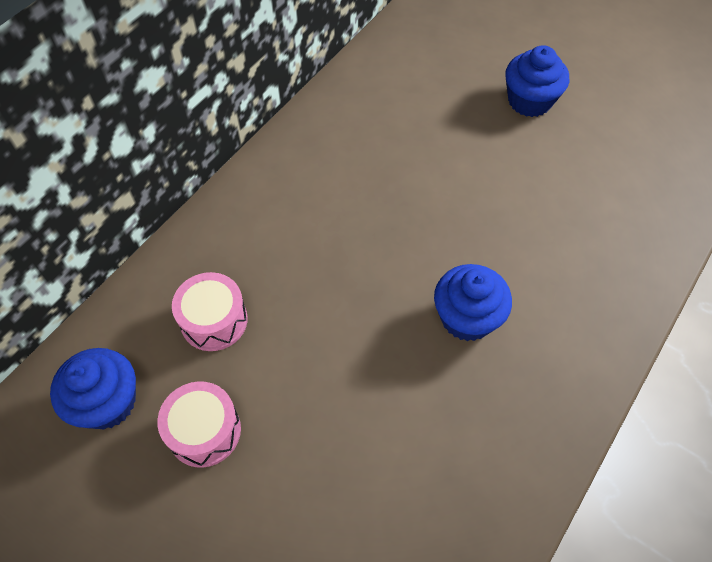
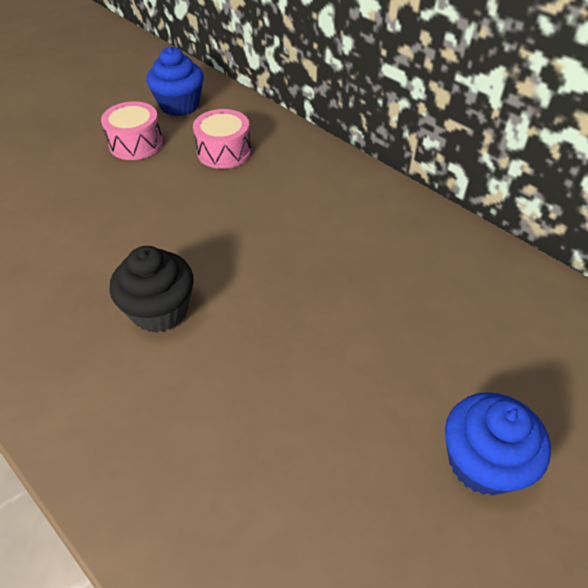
camera: 100 degrees right, 10 degrees down
blue cupcake [434,264,512,341] -> black cupcake [110,246,194,333]

